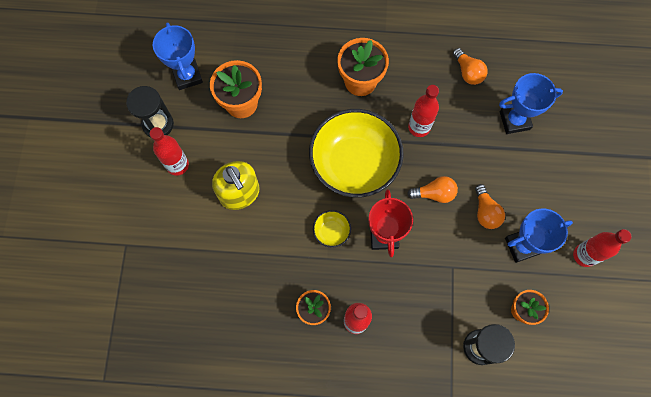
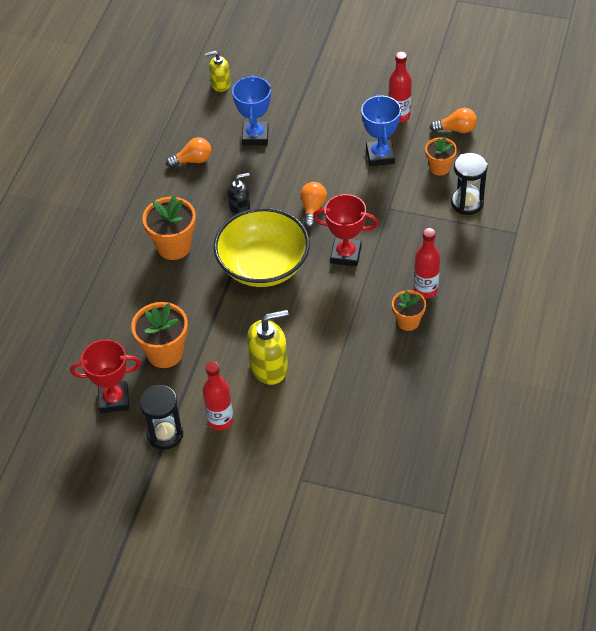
camera: 75 degrees left, 20 degrees down
blue trophy [153,22,203,90] -> red trophy [70,339,141,413]
yellow bowl [313,210,351,248] -> none
red bottle [408,85,439,137] -> black soap dispenser [227,173,250,215]
orange light bulb [475,184,505,229] -> orange light bulb moved to [430,108,477,133]
none -> yellow soap dispenser [205,51,230,92]

